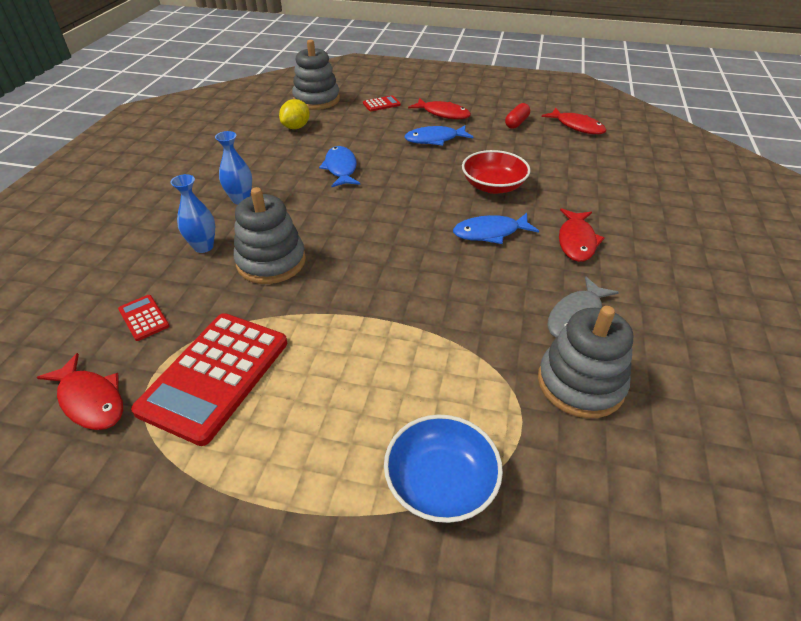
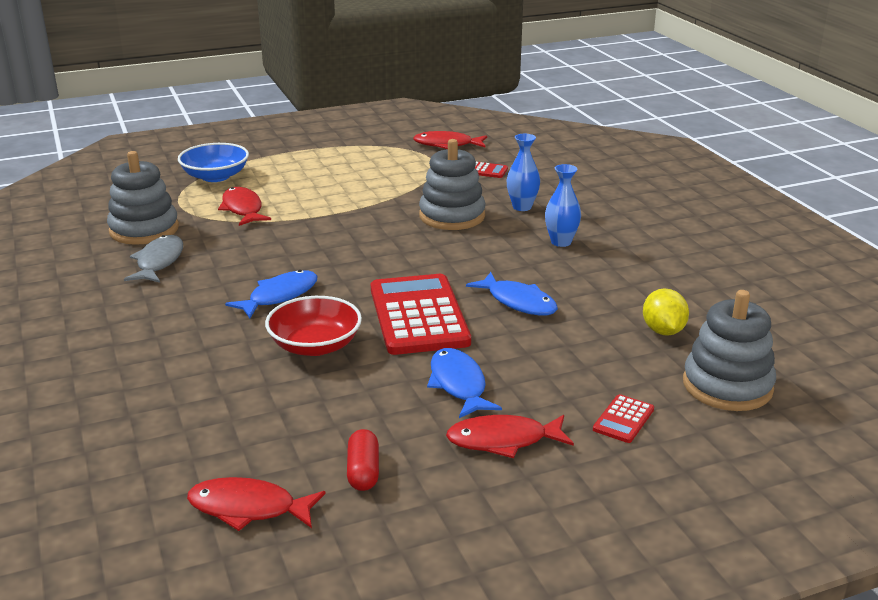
camera: 145 degrees right, 15 degrees down
red calculator [131,313,287,446] -> red calculator moved to [371,274,471,355]
blue fish [404,125,473,146] -> blue fish turned 60 degrees counterclockwise [427,348,502,418]
red fish [559,208,605,262] -> red fish moved to [218,187,271,226]

